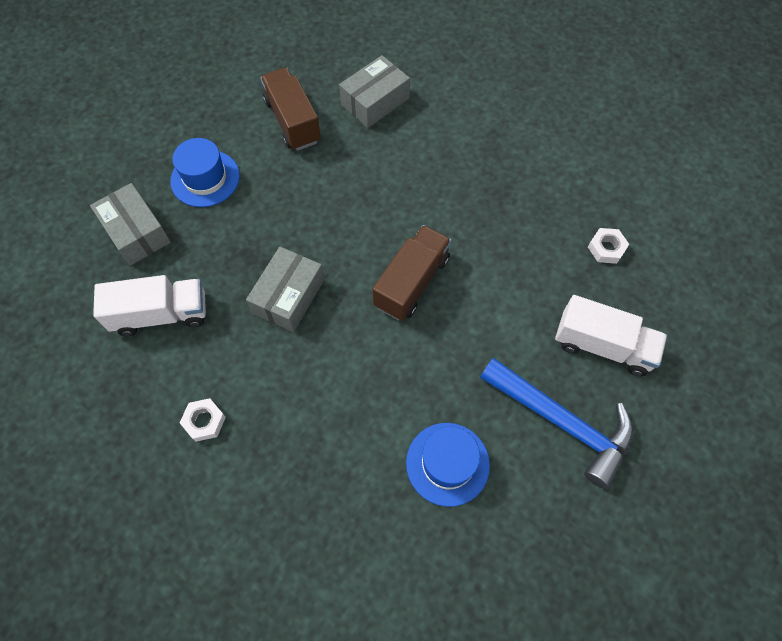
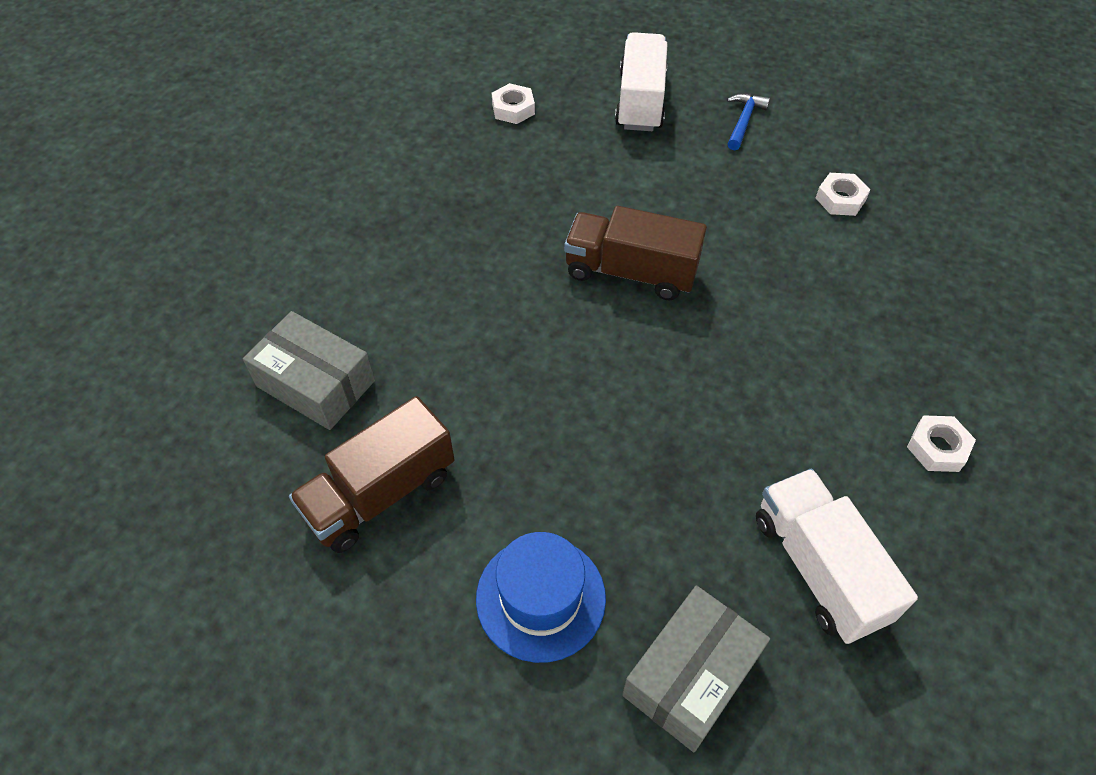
camera: 105 degrees left, 10 degrees down
grey box [246,247,325,332] -> none
blue hat [406,423,490,507] -> white nut [816,173,870,216]
blue hammer [480,358,633,489] -> blue hammer [727,93,770,150], size x0.46

